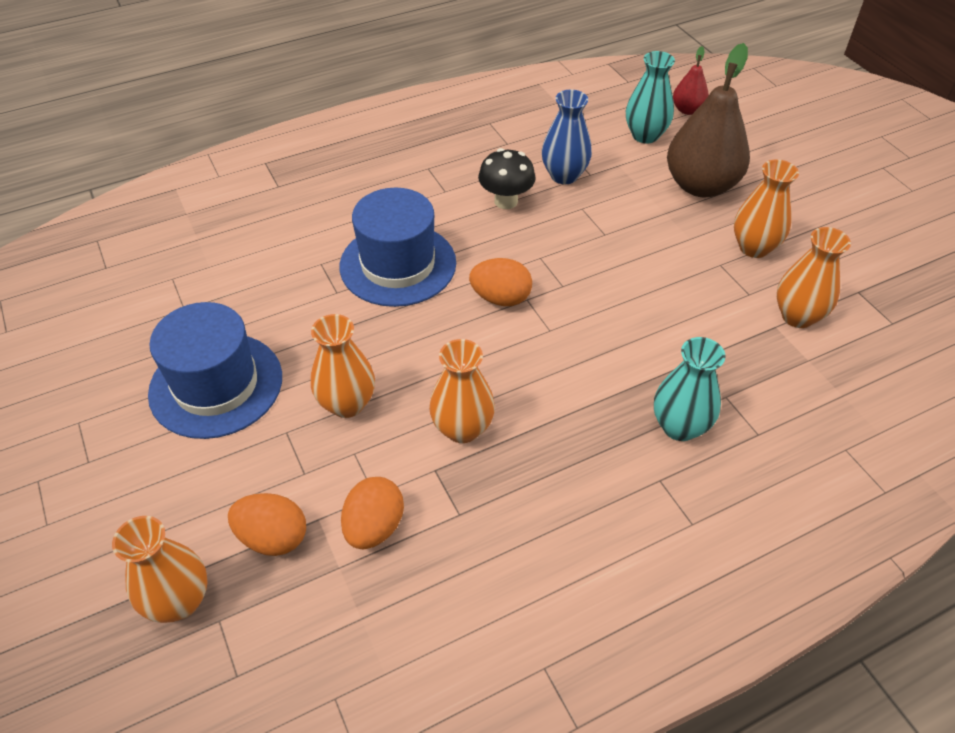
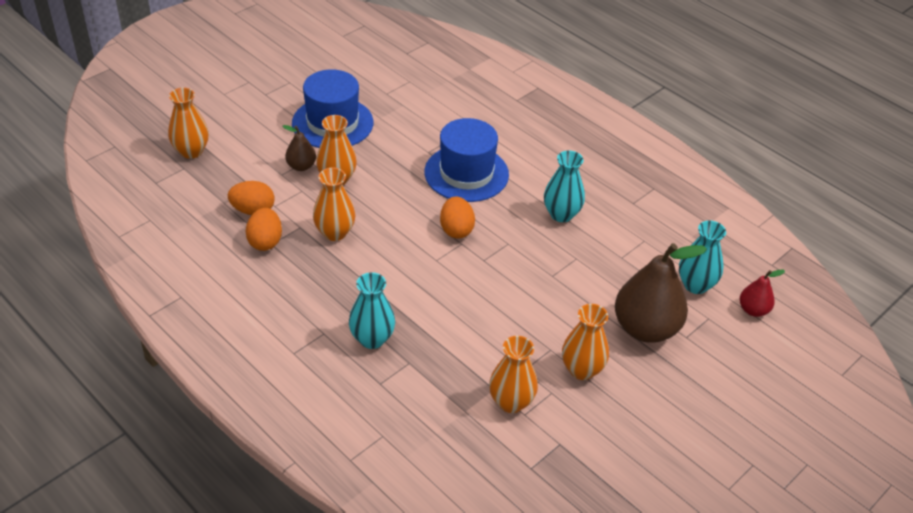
camera: 70 degrees right, 5 degrees down
orange egg [228,493,306,556] -> orange egg moved to [246,208,282,251]
black mushroom [478,148,536,209] -> turquoise vase [544,151,585,222]
blue vase [542,90,592,184] -> none
none -> brown pear [283,125,316,171]

